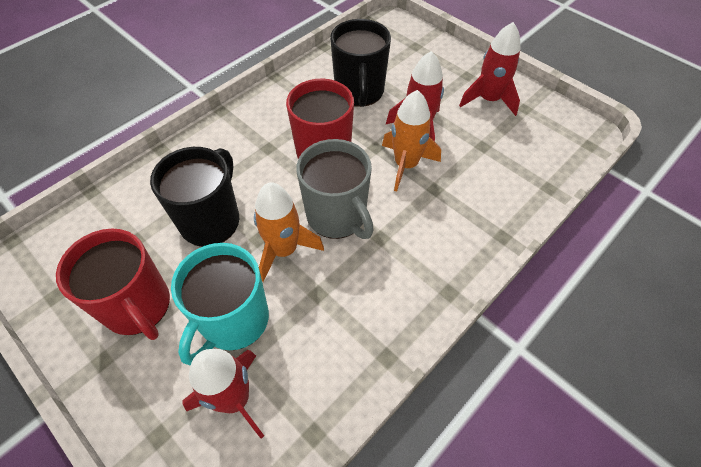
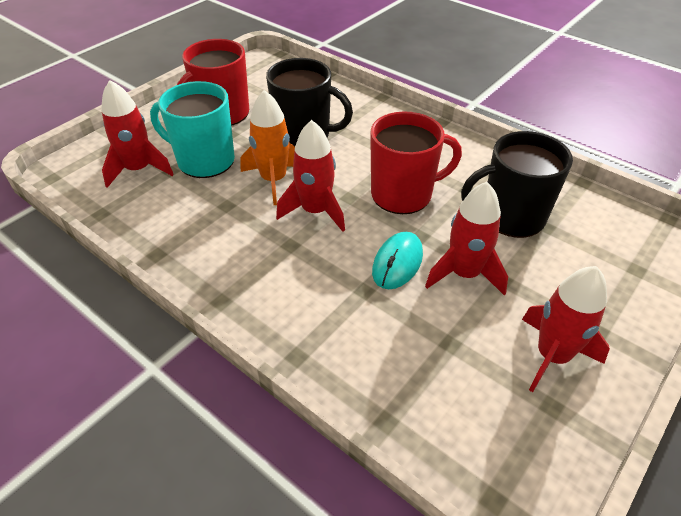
camera: 85 degrees right, 10 degrees down
grey mug [296,139,374,239] -> red rocket [276,120,345,232]
orange rocket [382,90,441,191] -> turquoise mouse [372,232,423,289]

